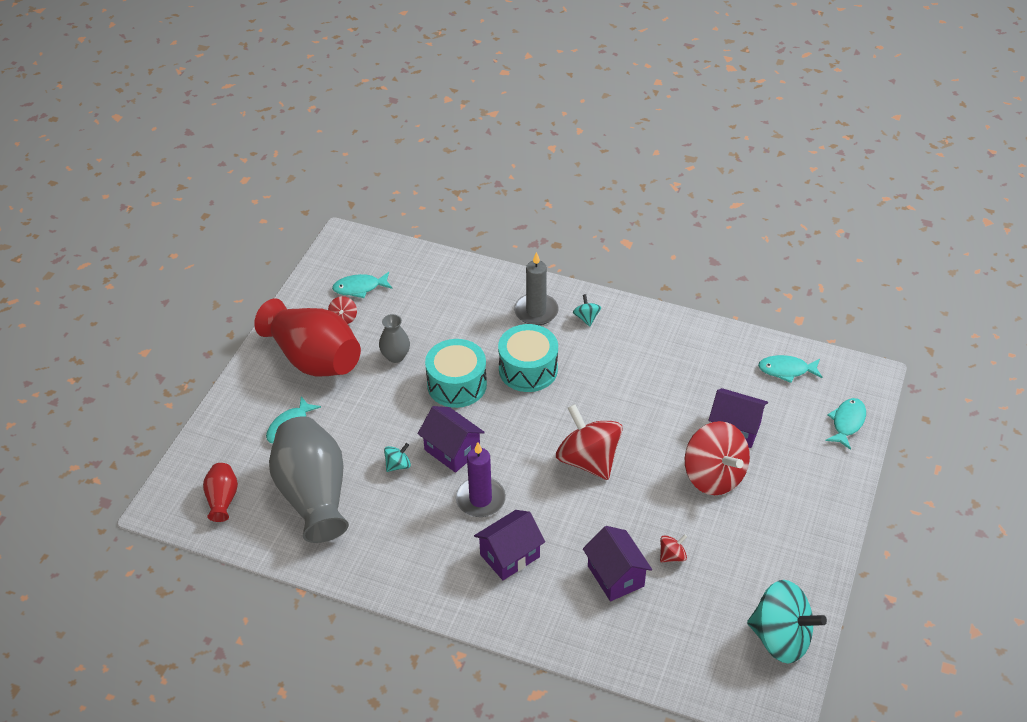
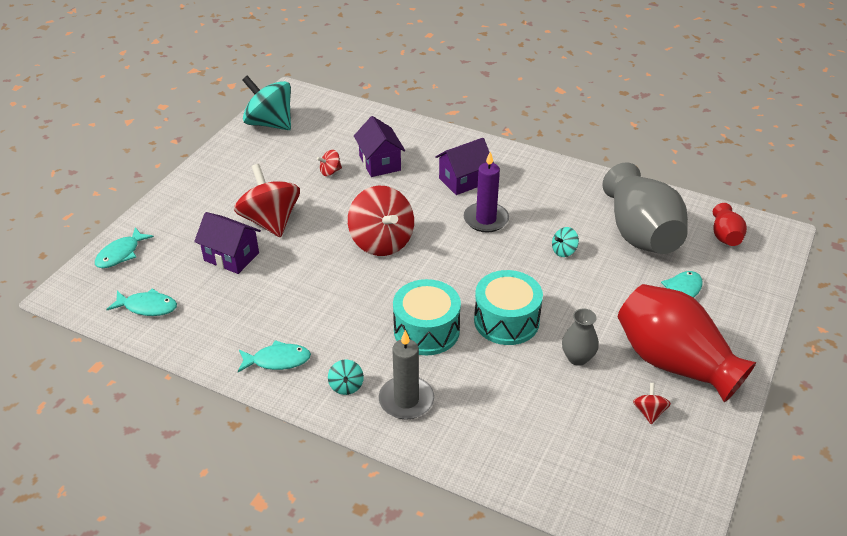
camera: 175 degrees left, 5 degrees down
turquoise fish [332,272,393,298] -> turquoise fish moved to [238,340,311,372]
purple house [418,406,485,473] -> none

